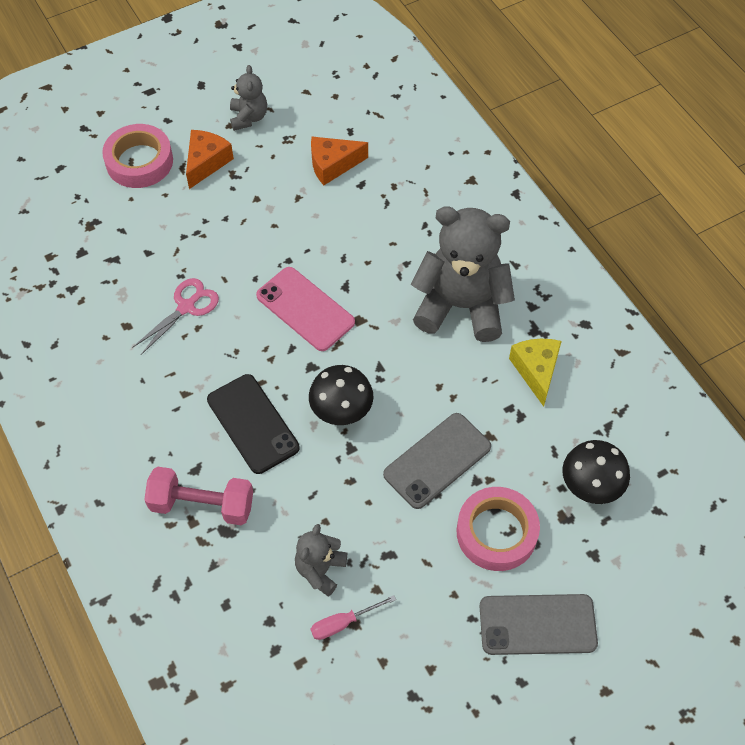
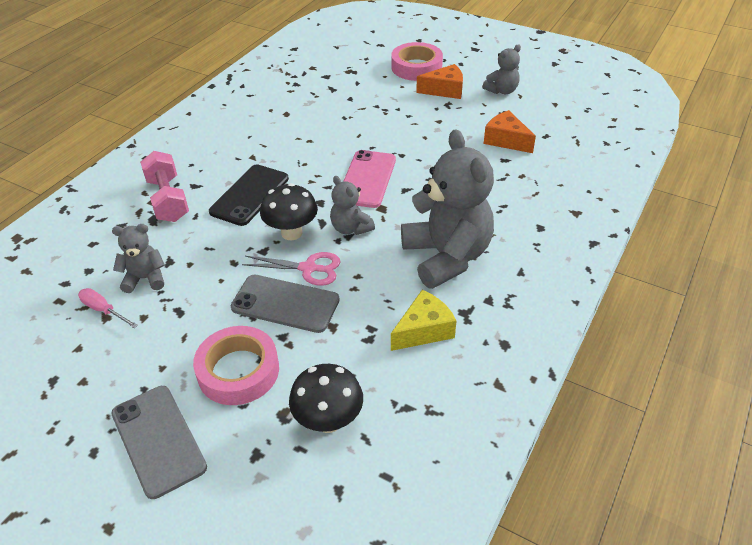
camera: 60 degrees right, 15 degrees down
pink scissors [132,278,219,355] -> pink scissors moved to [242,252,341,286]
none -> grey teddy bear [330,176,375,235]

